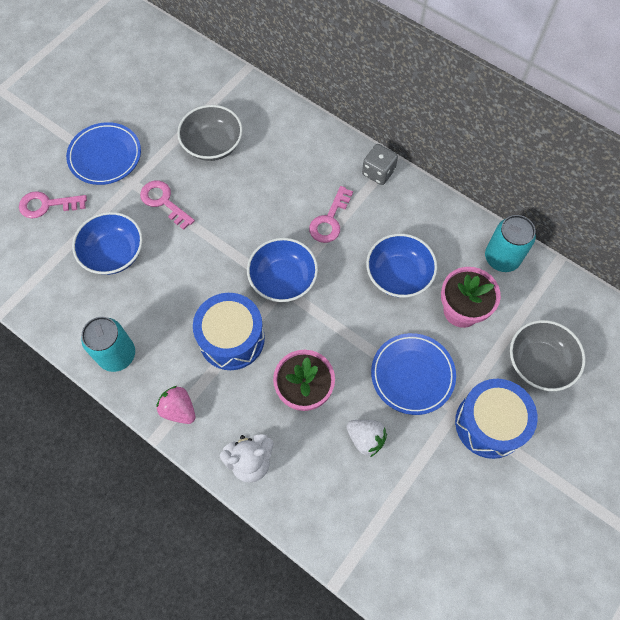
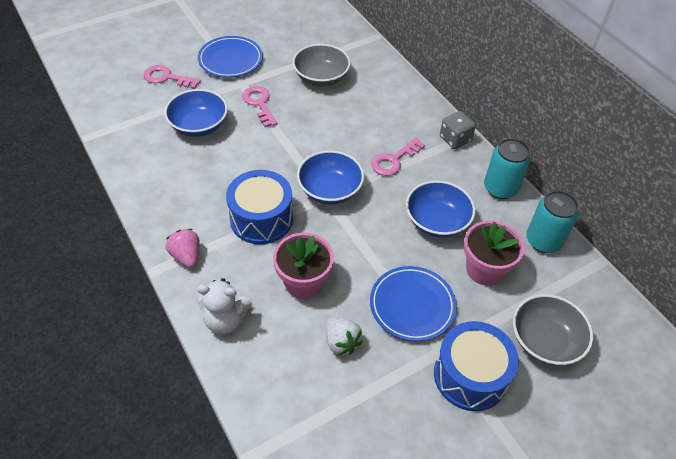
camera: 20 degrees right, 15 degrees down
turquoise can [81,317,135,372] -> turquoise can moved to [484,138,531,199]

